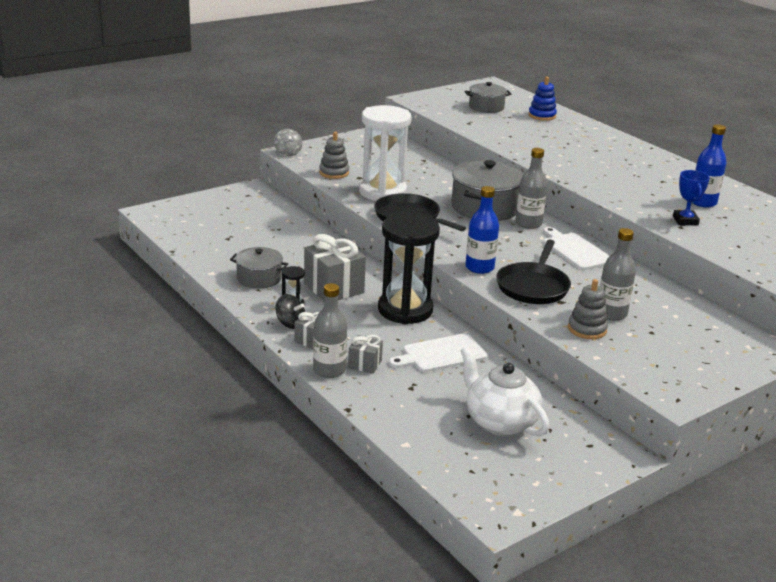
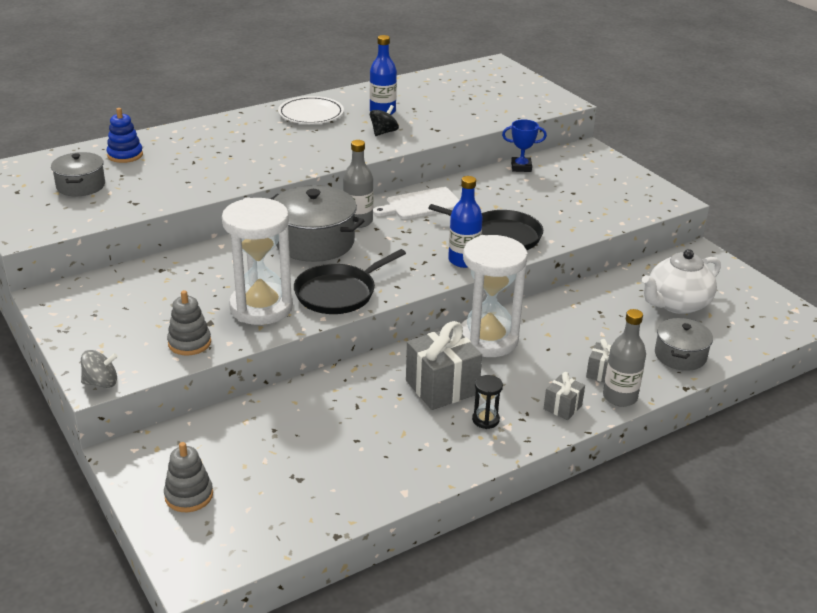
camera: 85 degrees left, 5 degrees up
grey pot [230,247,288,289] -> grey pot moved to [655,318,713,371]
black spinning top [275,294,305,329] -> black spinning top moved to [370,105,399,136]
black hourglass [378,213,440,325] -> white hourglass [461,235,528,357]
white cutting board [389,333,487,372] -> none
grey stacking toy [568,279,608,339] -> grey stacking toy moved to [164,442,213,512]
grey bottle [600,228,636,321] -> none
blue trophy [673,170,710,225] -> blue trophy moved to [502,119,547,172]
none -> white plate [278,96,344,124]

